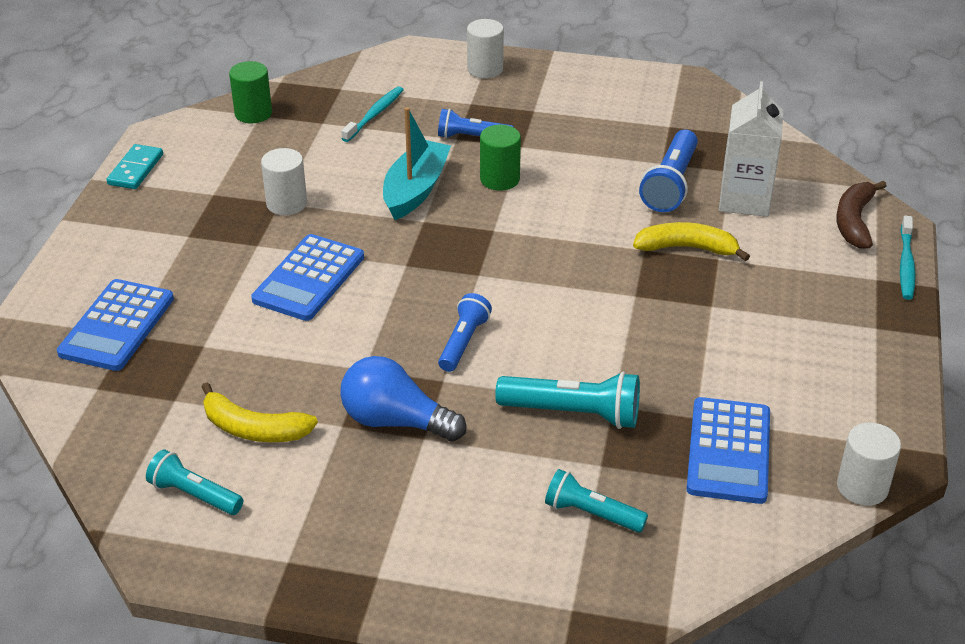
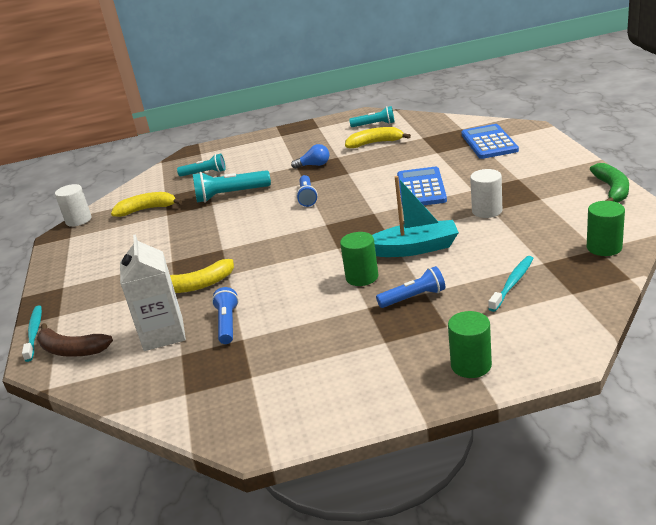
camera: 160 degrees right, 10 degrees down
turquoise domino [107,144,163,189] -> green banana [590,163,629,203]
blue light bulb [340,356,466,442] -> blue light bulb [291,144,329,169], size x0.59
turquoise toothbrush [341,86,404,142] -> turquoise toothbrush turned 150 degrees counterclockwise [488,256,534,312]
turquoise boat [383,107,451,220] -> turquoise boat turned 90 degrees counterclockwise [372,176,459,257]
white cylinder [467,19,504,79] -> green cylinder [448,311,492,378]
blue flashlight [639,130,698,212] -> blue flashlight [212,287,239,344], size x0.66
blue calculator [686,397,770,504] -> yellow banana [111,192,182,217]
brown banana [836,181,887,249] -> brown banana turned 120 degrees clockwise [37,323,113,357]

